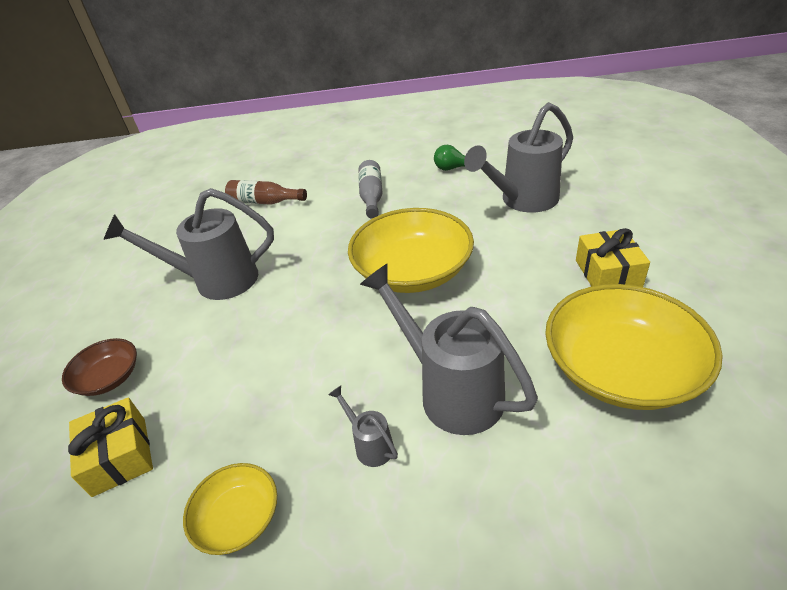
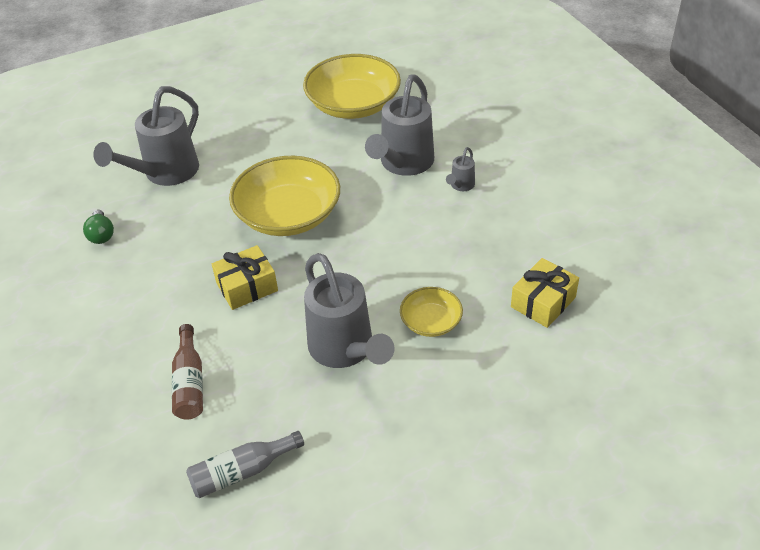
camera: 115 degrees left, 5 degrees up
brown bowl [62,338,137,396] -> none
yellow bowl [183,463,277,555] -> yellow bowl moved to [400,287,463,337]
grey bottle [359,160,383,219] -> grey bottle moved to [186,431,304,498]
grey watering can [464,102,573,213] -> grey watering can turned 90 degrees clockwise [93,86,199,186]
yellow gift [576,228,650,287] -> yellow gift moved to [212,245,278,310]

